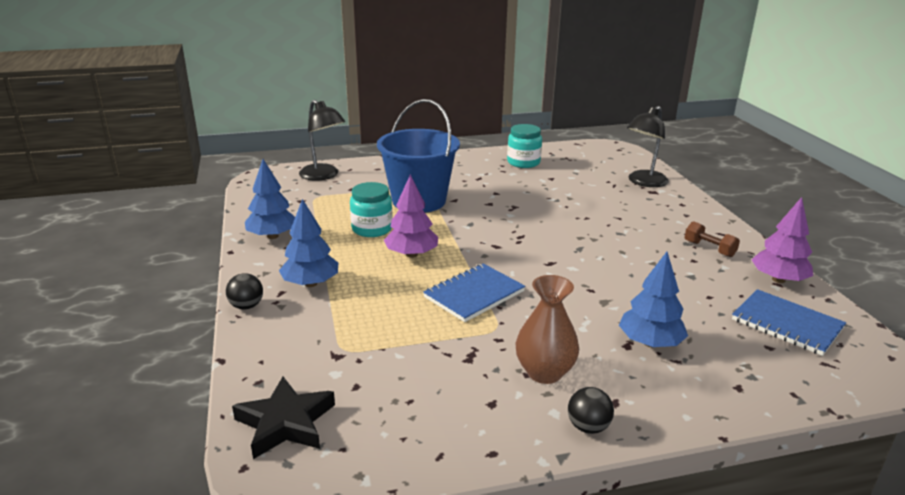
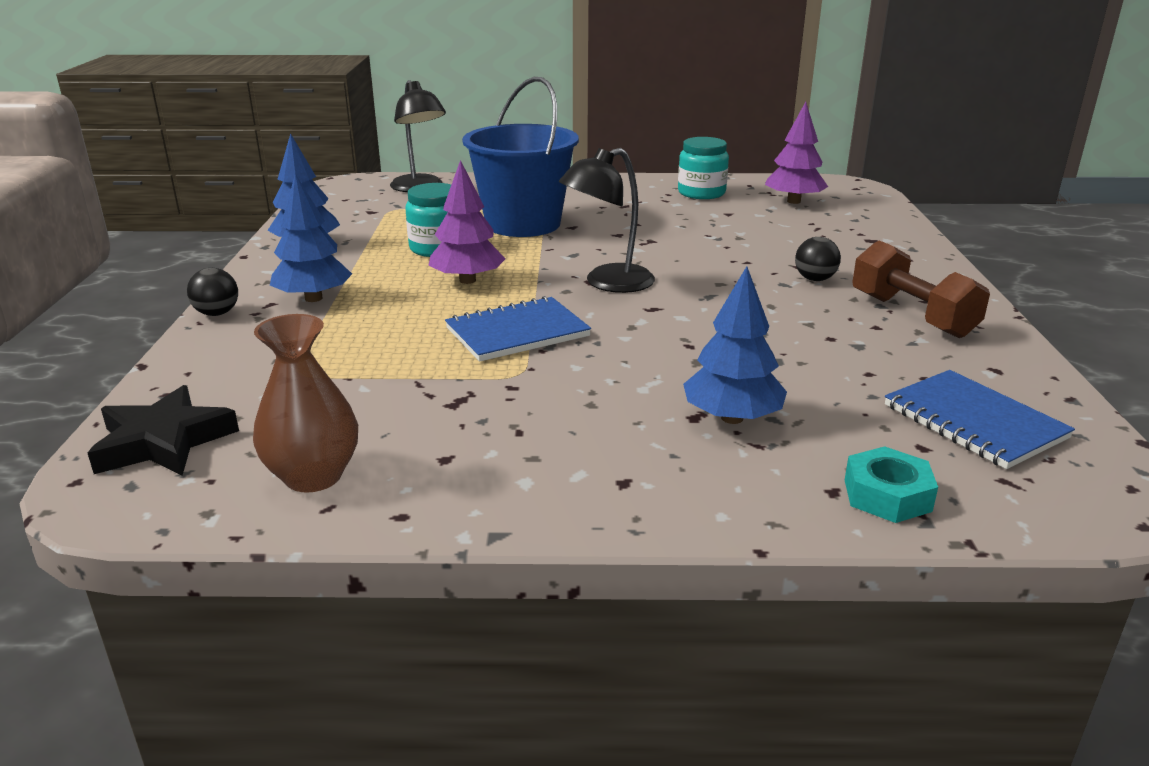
camera: 15 degrees right, 0 degrees up
brown vase [515,275,579,384] -> brown vase moved to [253,314,358,493]
black ball [568,387,614,434] -> black ball moved to [795,237,841,281]
black lamp [627,106,669,187] -> black lamp moved to [559,148,655,293]
brown dumbbell [684,221,740,257] -> brown dumbbell [852,240,990,338], size x1.70
purple tree [752,197,813,283] -> purple tree moved to [765,102,828,204]
none -> turquoise nut [845,446,938,523]

